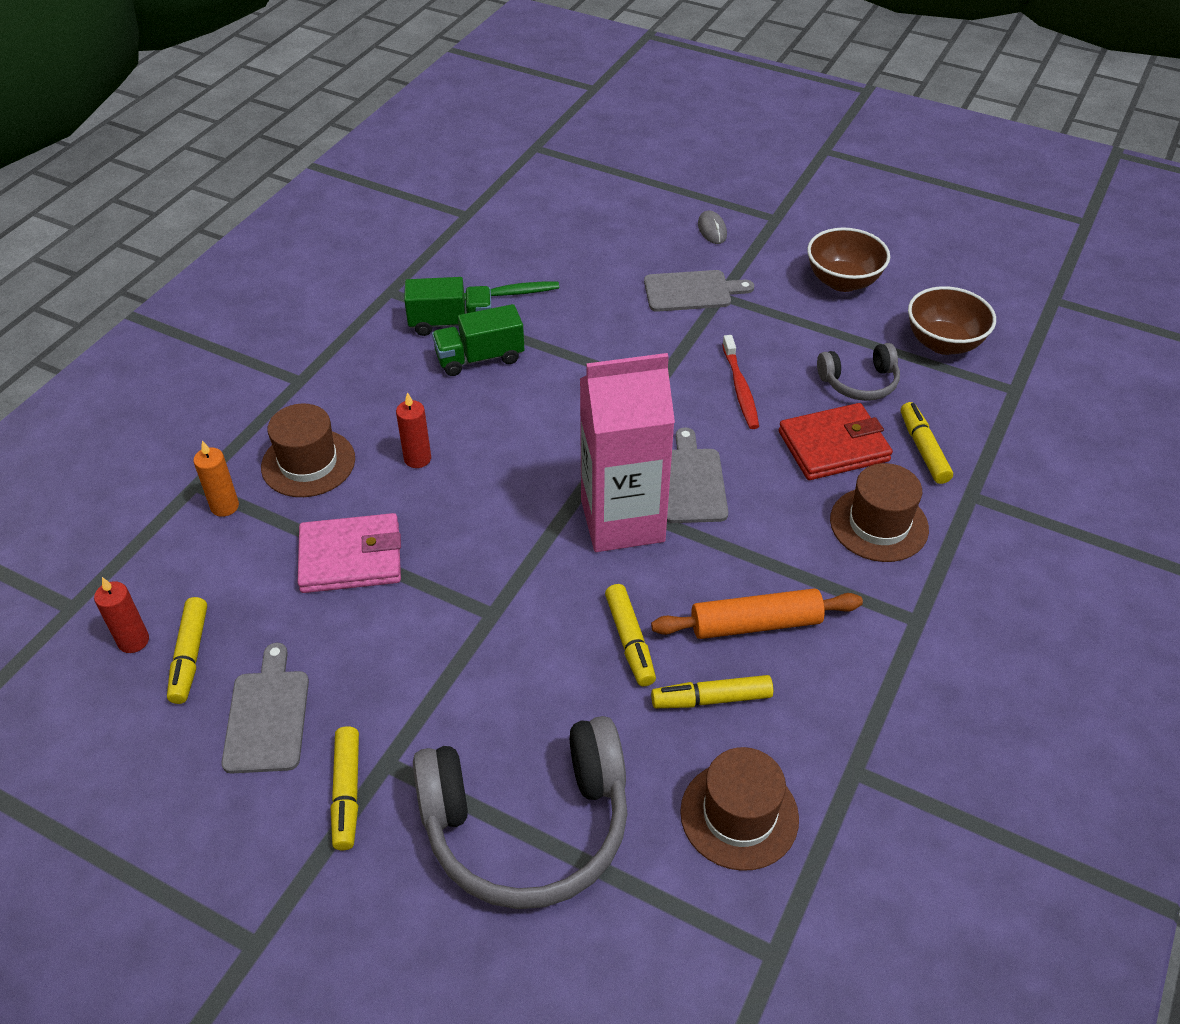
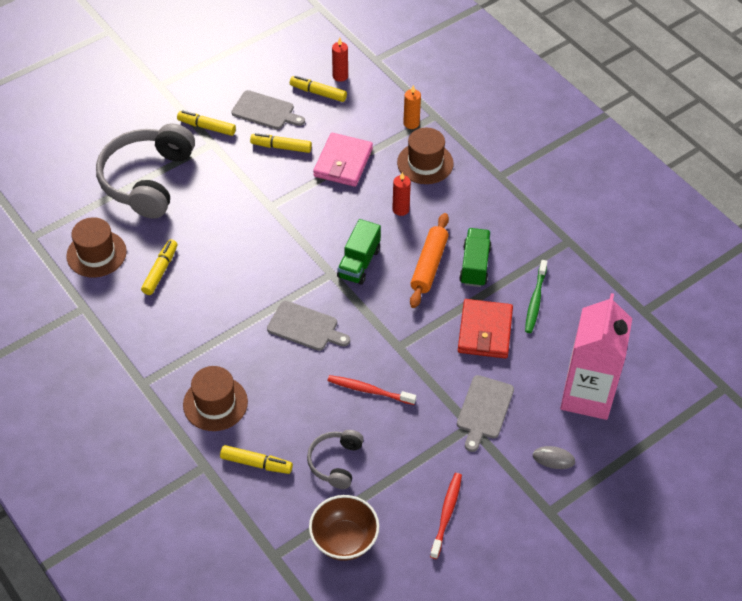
camera: 115 degrees right, 5 degrees up
green truck [404,277,491,336] -> green truck moved to [337,219,381,285]
pink carton [580,353,675,552] -> pink carton moved to [560,293,632,420]
yellow marker [605,584,656,686] -> yellow marker moved to [250,133,312,153]
orange rolling pin [651,588,863,639] -> orange rolling pin moved to [410,213,449,308]
red wallet [779,403,893,480] -> red wallet moved to [458,299,513,358]
brown bowl [807,228,890,292] -> red toothbrush [430,473,462,559]

